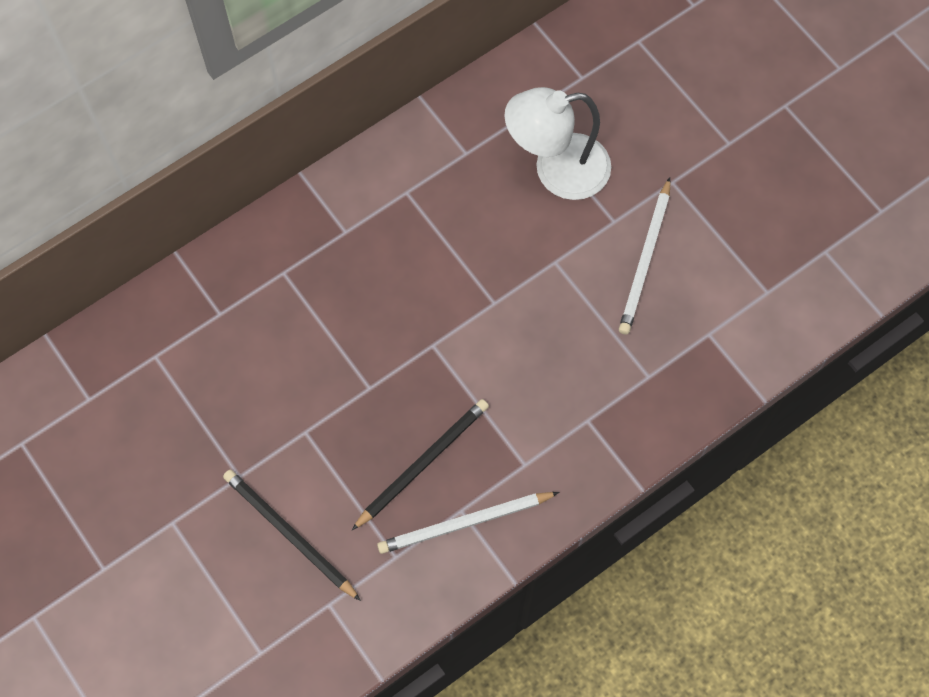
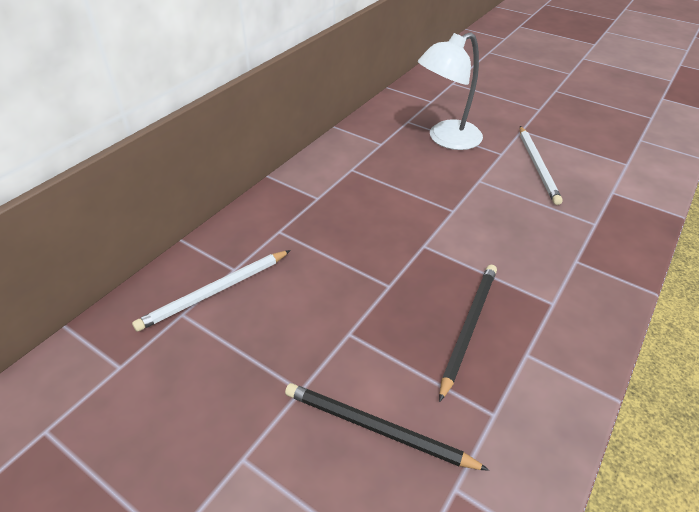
camera: 20 degrees left, 25 degrees down
white pencil [377,492,559,554] -> white pencil moved to [132,250,291,331]

